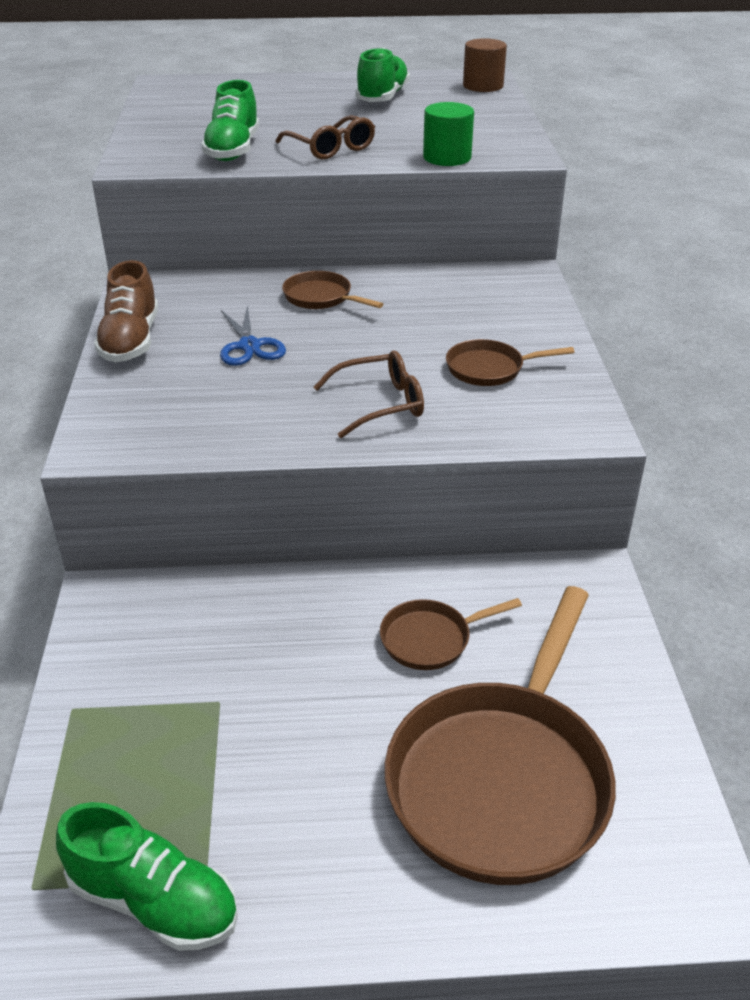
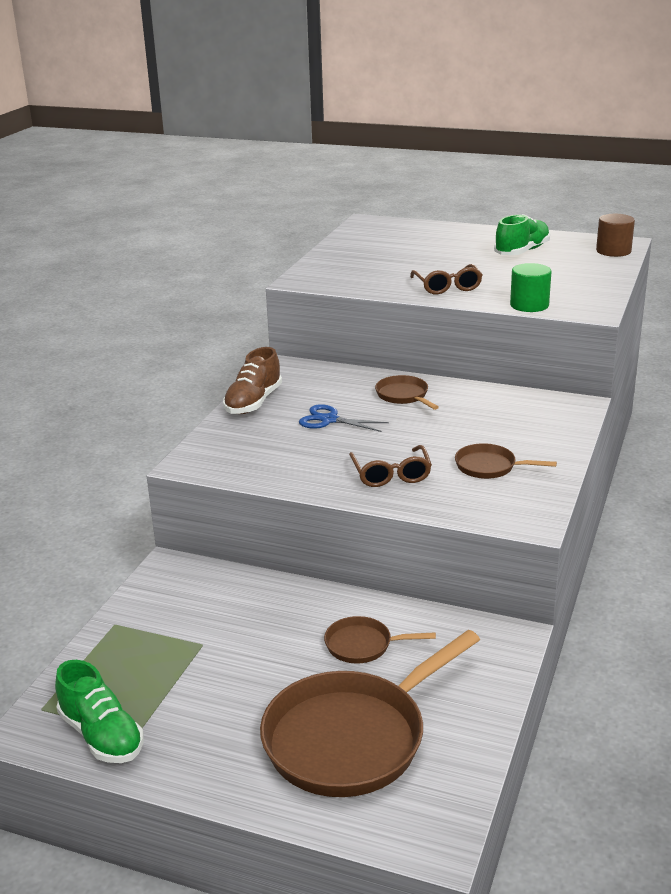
camera: 25 degrees right, 10 degrees down
green shoe [201,80,259,161] -> none
blue scissors [220,305,286,366] -> blue scissors turned 105 degrees clockwise [299,404,389,432]
brown glasses [313,350,424,438] -> brown glasses turned 75 degrees clockwise [349,445,432,487]

